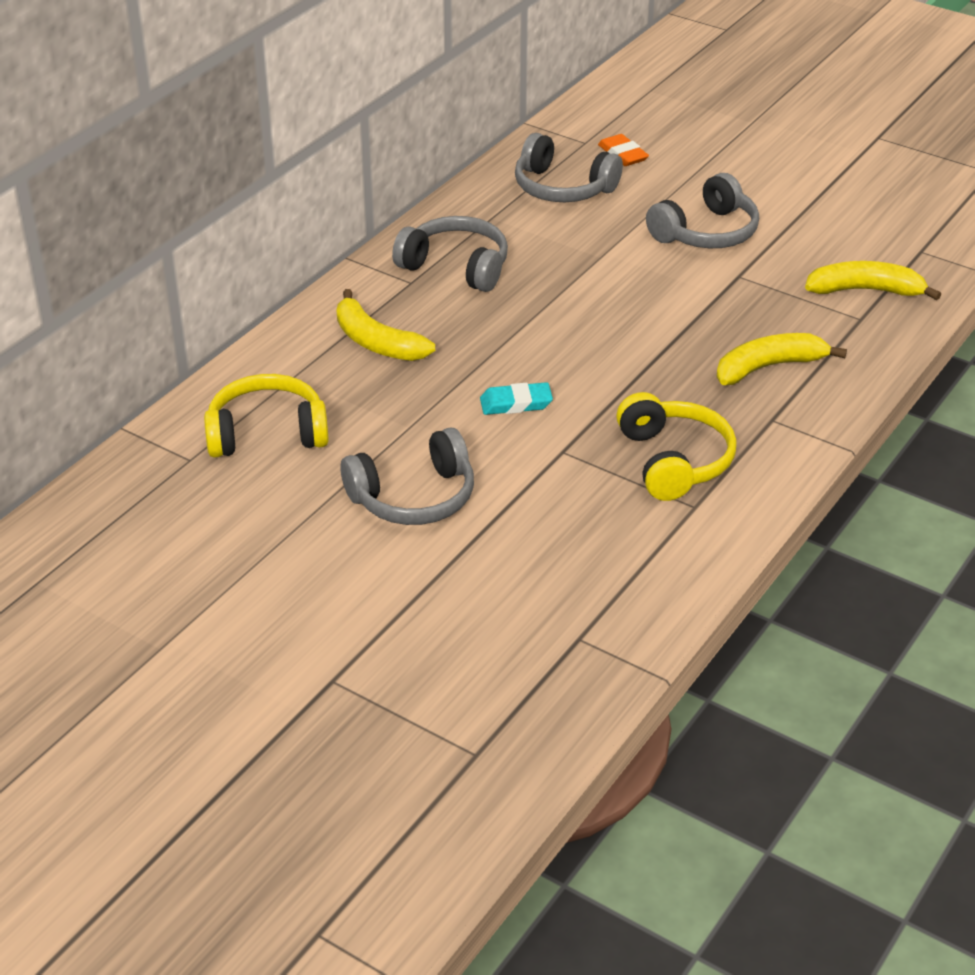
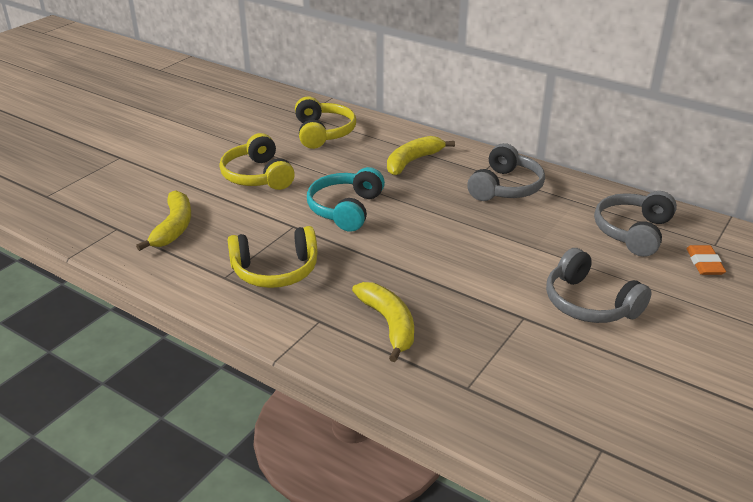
camera: 90 degrees right, 5 degrees down
grey headphones [341,428,474,525] -> yellow headphones [219,133,295,190]
turquoise eraser [480,382,553,415] -> turquoise headphones [307,167,385,232]
orange eraser [598,134,649,166] -> orange eraser turned 60 degrees counterclockwise [686,245,726,275]
yellow banana [805,261,941,300] -> yellow banana moved to [136,190,191,251]

